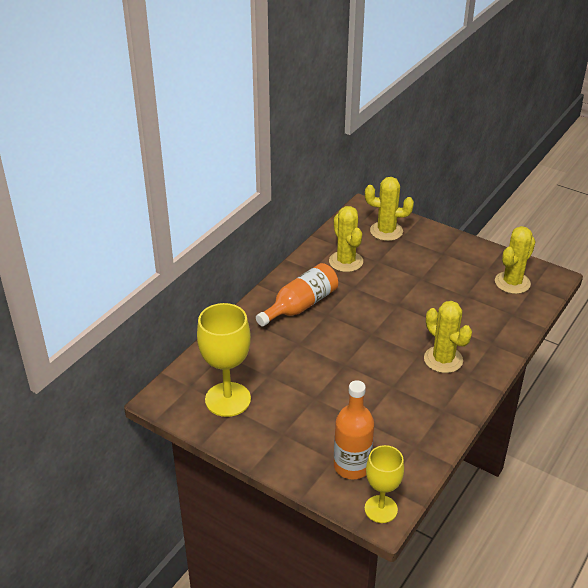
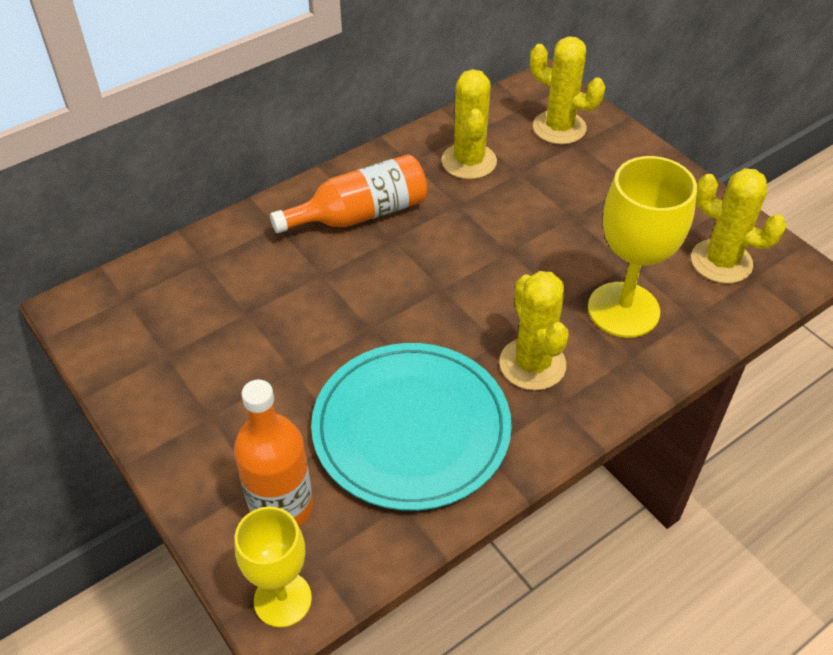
camera: 20 degrees right, 10 degrees up
yellow goblet [197,303,251,417] -> yellow goblet moved to [588,156,697,338]
yellow cactus [495,226,536,294] -> yellow cactus turned 60 degrees clockwise [691,168,787,284]
none -> turquoise plate [311,343,512,511]

